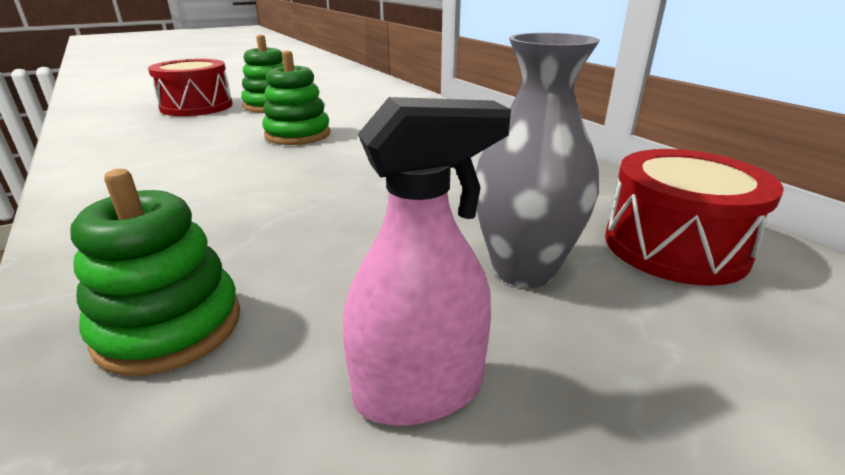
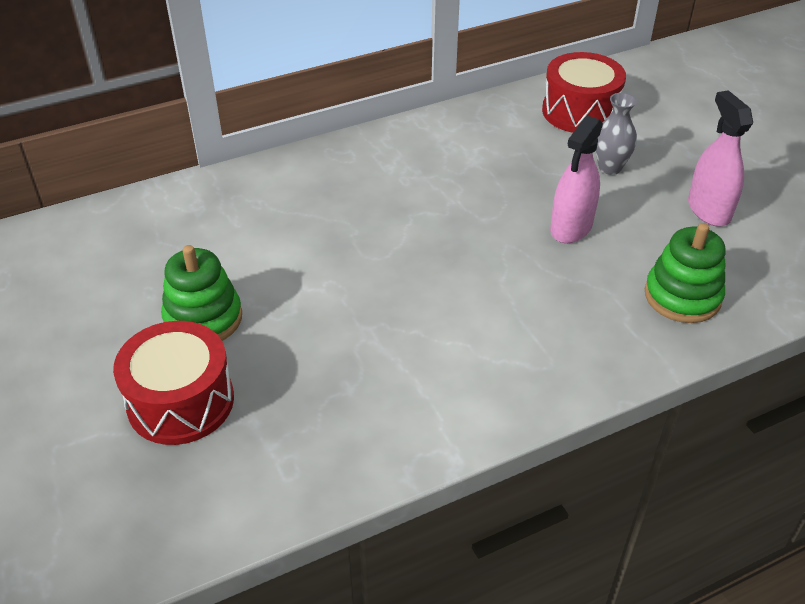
camera: 85 degrees left, 15 degrees up
green stacking toy [262,51,331,145] -> none
grey vase [476,33,600,287] -> grey vase [595,93,637,175], size x0.65
none -> pink spray bottle [550,116,603,243]

